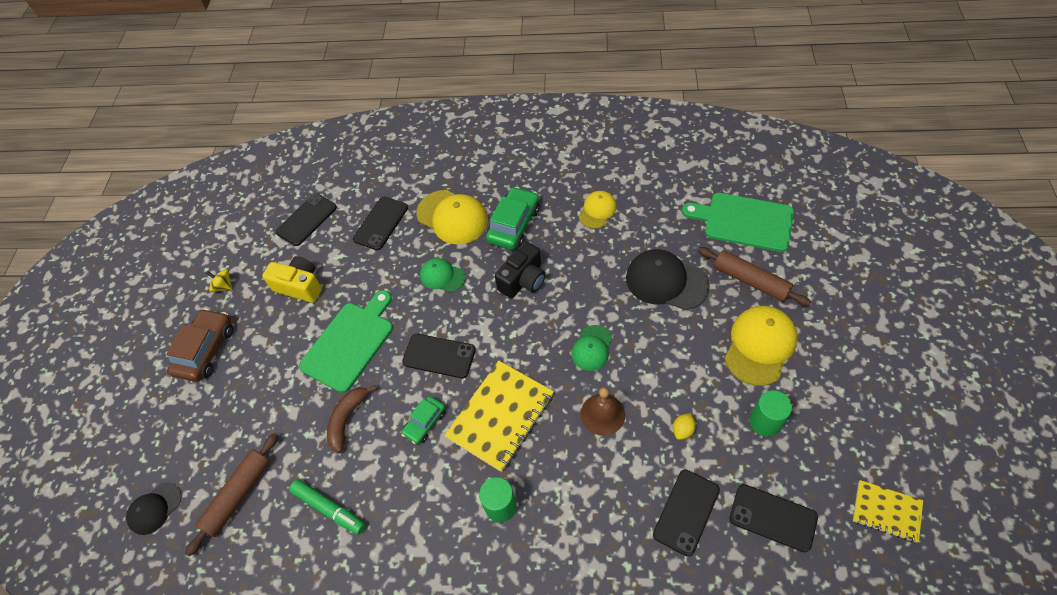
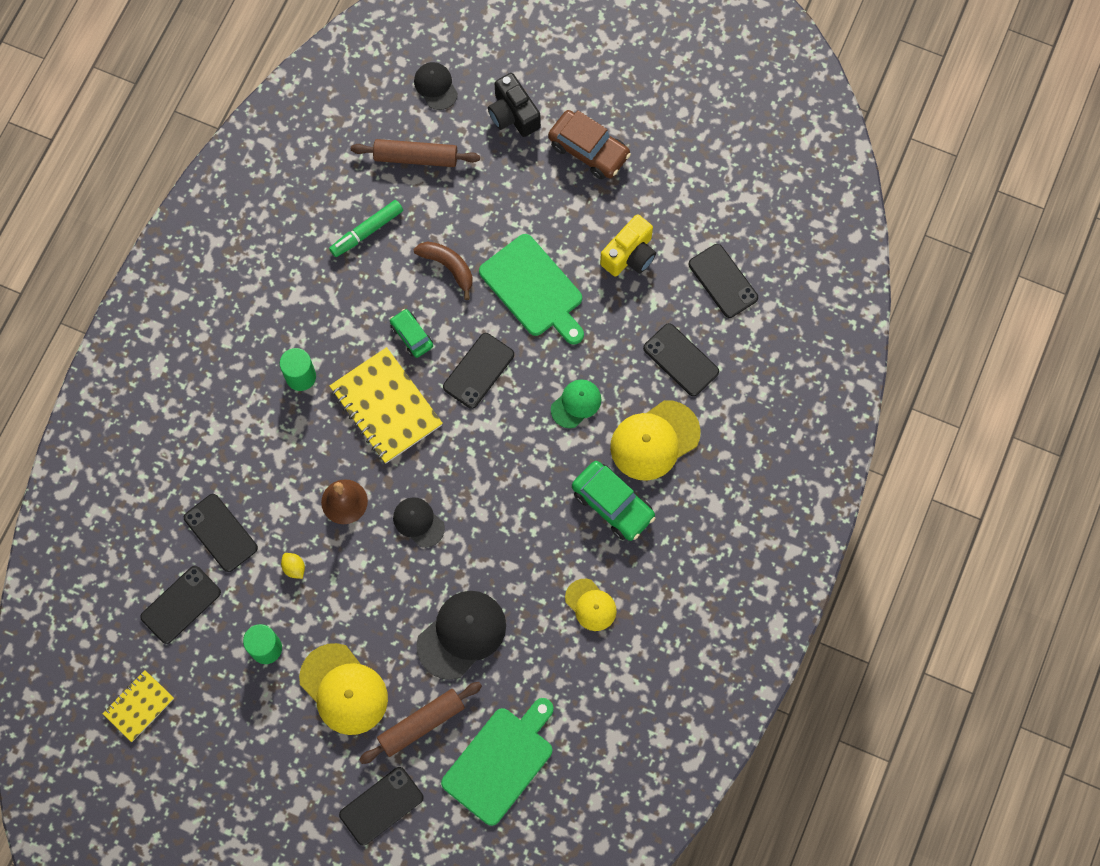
camera: 105 degrees right, 15 degrees up
brown rolling pin [185,433,278,556] -> brown rolling pin turned 45 degrees counterclockwise [351,139,480,167]
yellow spinning top [206,269,232,292] -> none
black camera [495,241,546,298] -> black camera moved to [488,73,541,137]
green cap [572,325,613,371] -> black cap [393,497,445,548]
none -> black phone [339,767,424,846]

